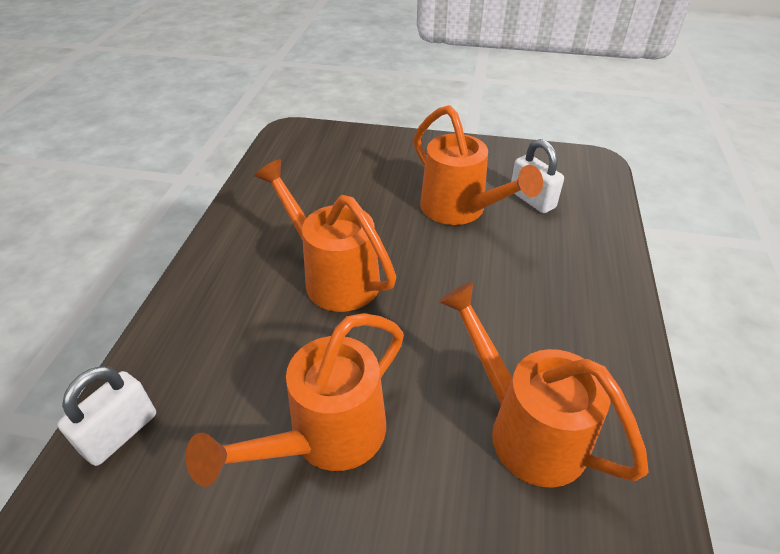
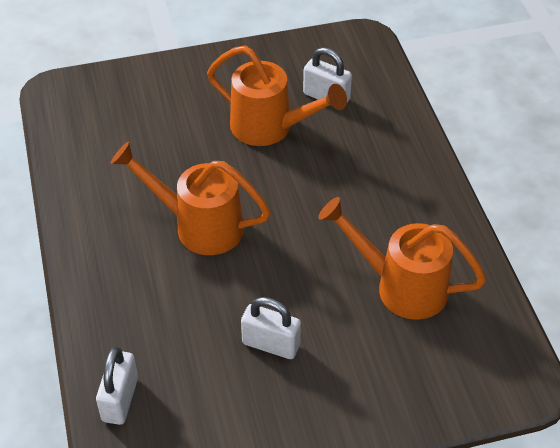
camera: 25 degrees left, 5 degrees up
orange watering can [186,313,404,487] -> white padlock [241,297,301,359]

